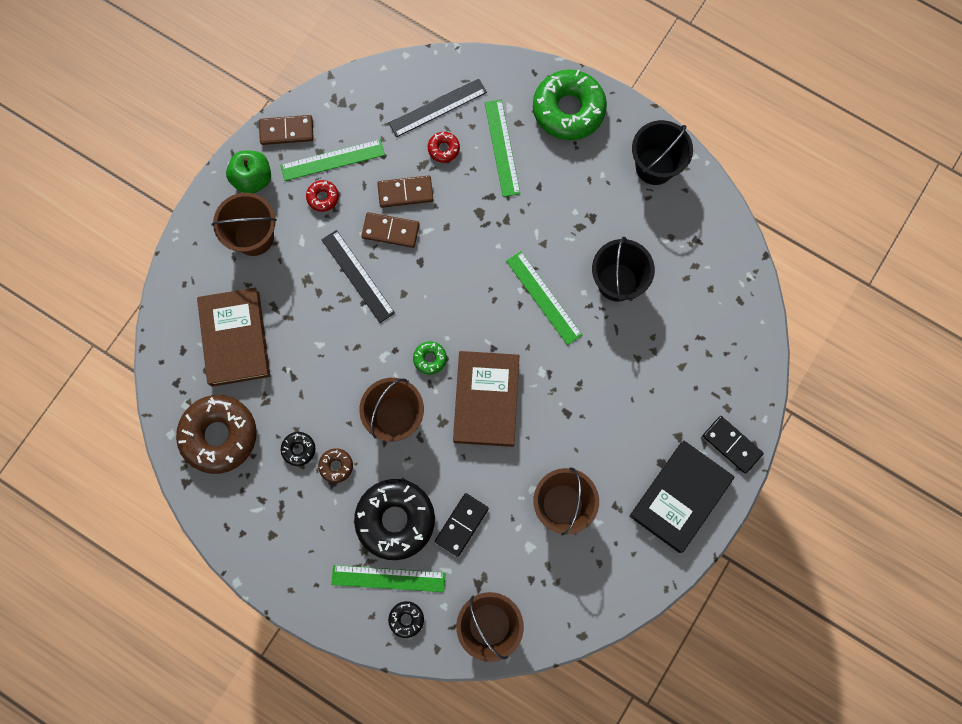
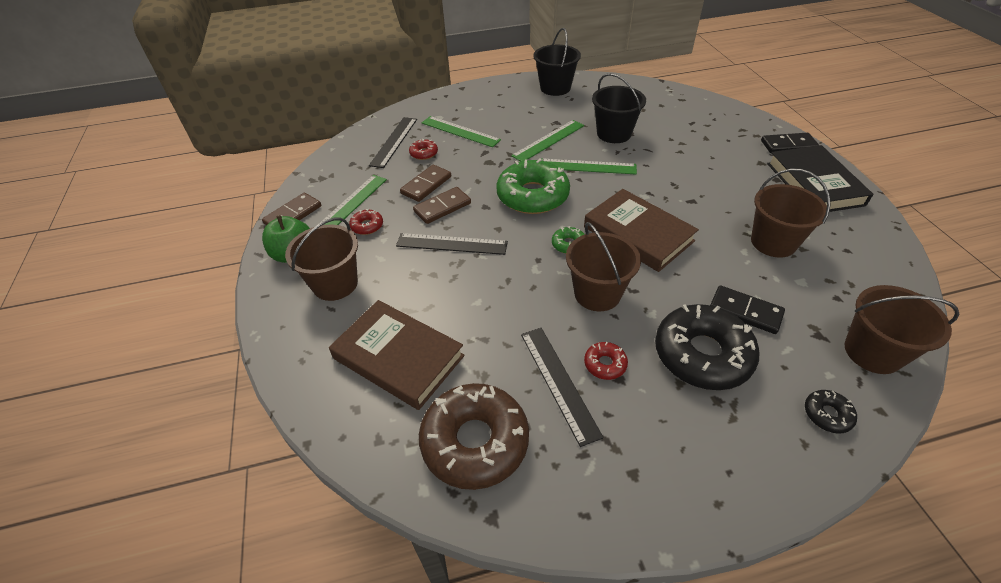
camera: 45 degrees left, 30 degrees down
black donut [281,432,315,466] -> black ruler [521,328,604,447]
brown donut [318,448,353,483] -> red donut [584,342,628,380]
green ruler [331,565,446,592] -> green ruler moved to [511,120,584,162]
black domino [435,493,489,557] -> black domino turned 45 degrees counterclockwise [710,285,785,334]
green donut [533,69,607,140] -> green donut moved to [496,159,570,214]

